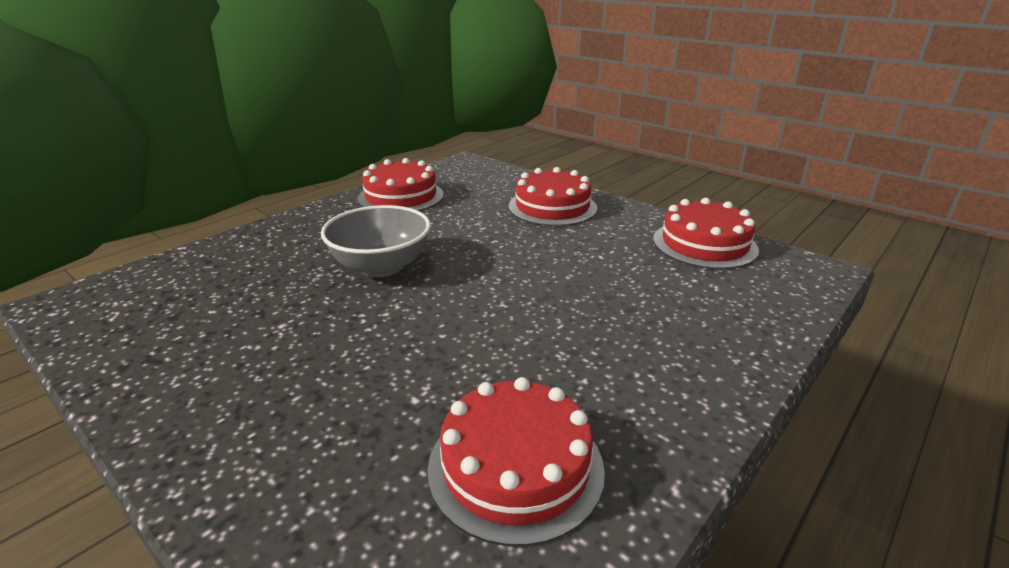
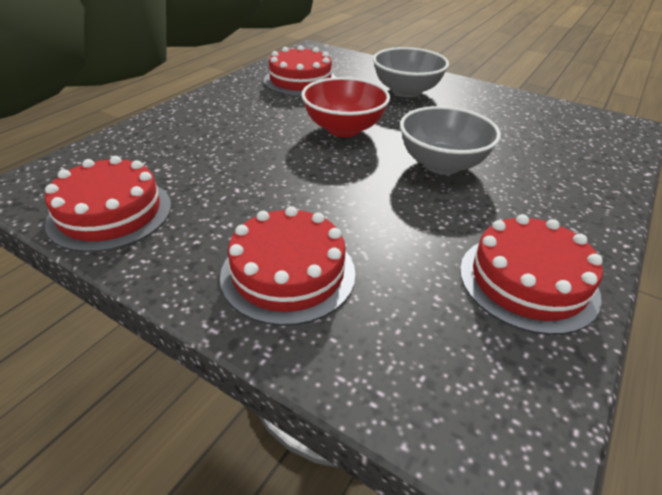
camera: 170 degrees right, 10 degrees up
none -> red bowl [301,77,390,137]
none -> grey bowl [373,47,449,98]

